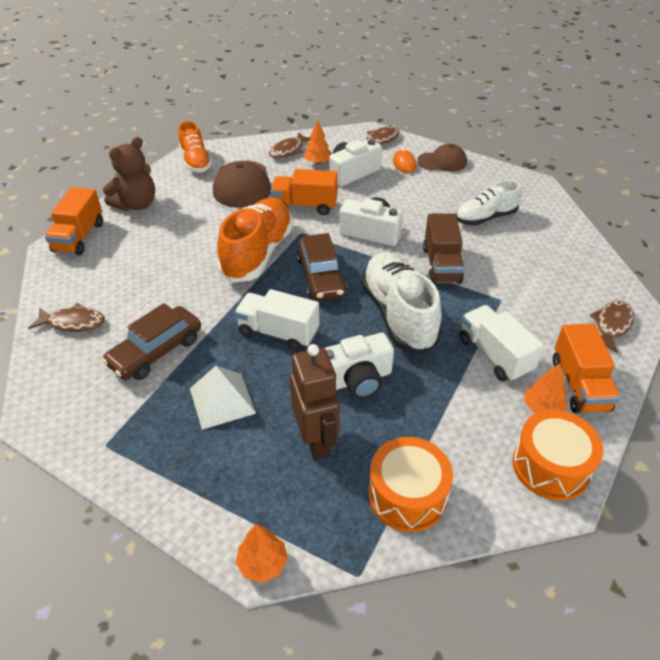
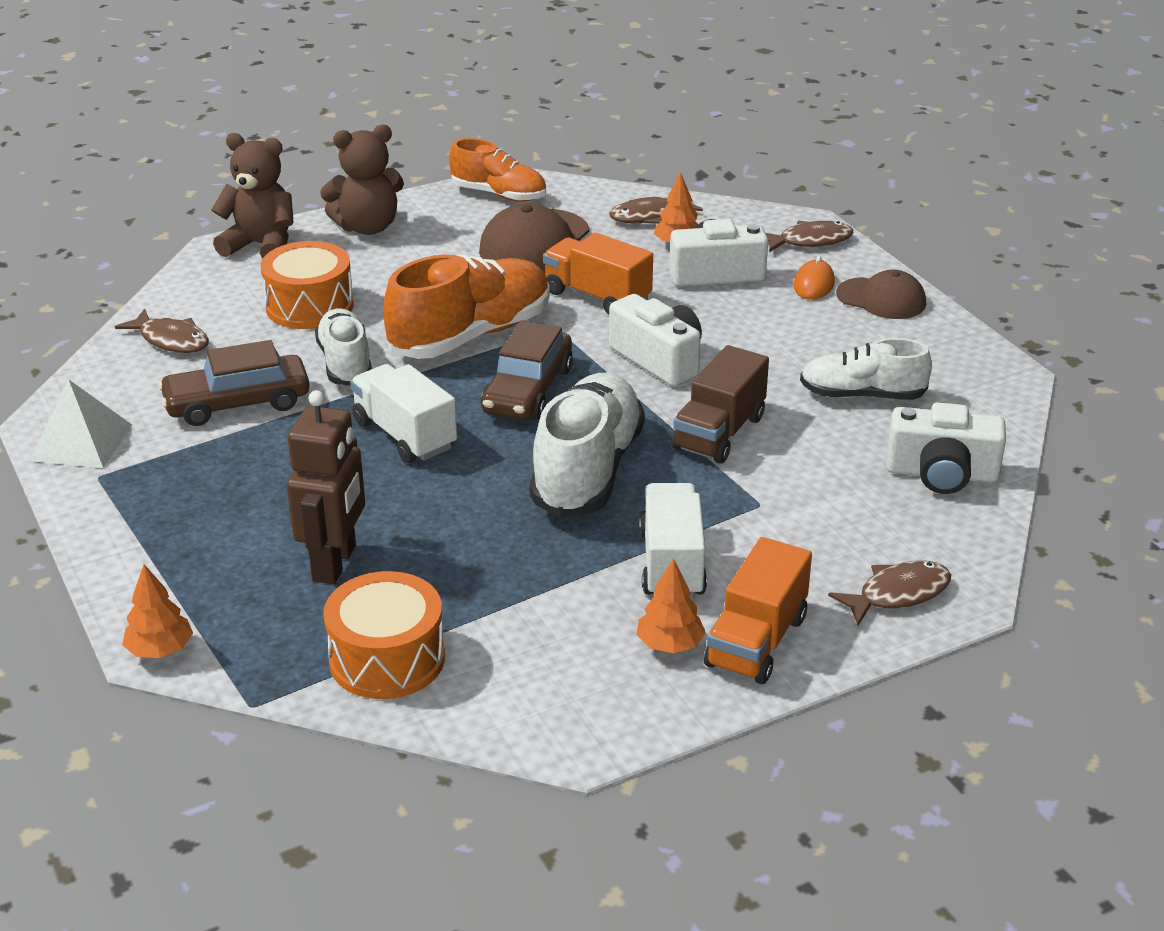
camera: 30 degrees right, 10 degrees down
orange truck [45,187,103,255] -> brown teddy bear [211,133,293,259]
orange shoe [178,121,212,173] -> orange shoe turned 75 degrees counterclockwise [449,138,546,202]
white pyramid [190,366,256,430] -> white pyramid moved to [30,379,132,468]
white camera [325,333,394,399] -> white camera moved to [887,402,1006,494]
orange drum [512,410,603,501] -> orange drum moved to [261,241,354,329]
none -> white shoe [315,308,372,386]

